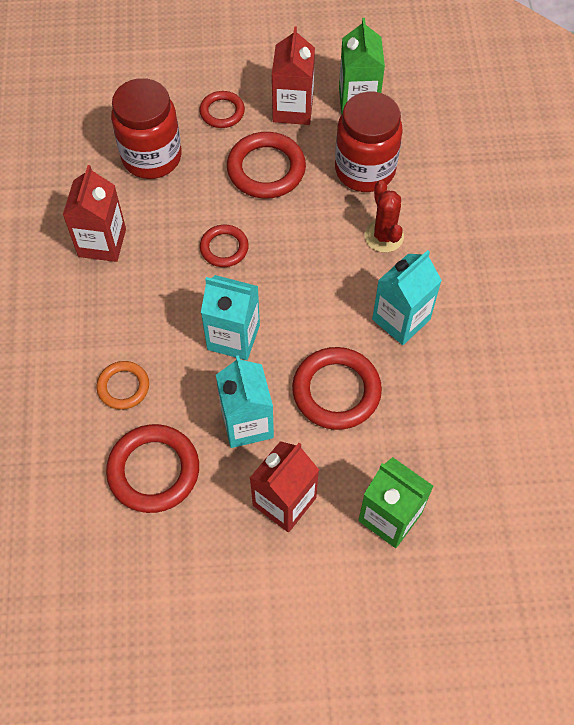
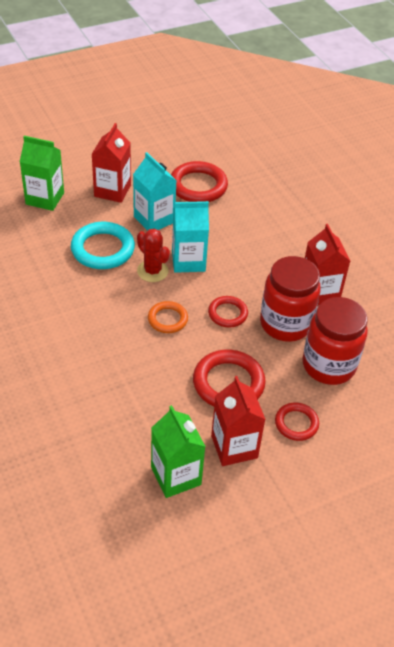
camera: 155 degrees right, 15 degrees down
orange ring [97,361,149,410] -> orange ring moved to [148,301,188,333]
red ring [292,347,382,430] -> turquoise ring [71,222,135,269]
red jar [335,92,403,192] -> red jar moved to [260,256,321,342]
red cactus [364,180,404,253] -> red cactus moved to [137,229,170,282]
turquoise carton [372,250,442,345] -> none

